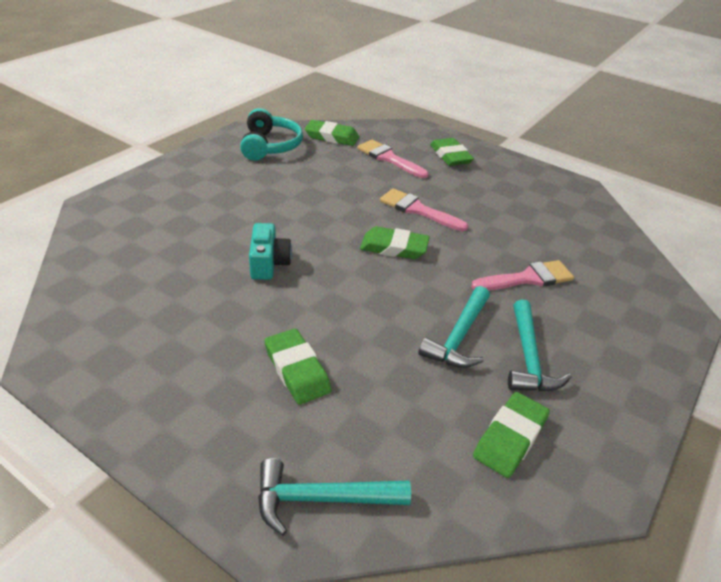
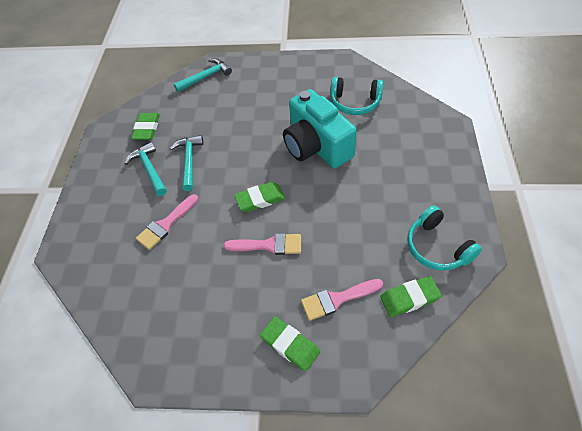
camera: 155 degrees right, 15 degrees up
turquoise camera [249,223,292,280] -> turquoise camera [283,89,357,168], size x2.09
green eraser [264,328,332,405] -> none
pink brush [357,139,429,178] -> pink brush turned 150 degrees clockwise [301,279,383,321]
none -> turquoise headphones [331,77,383,115]

